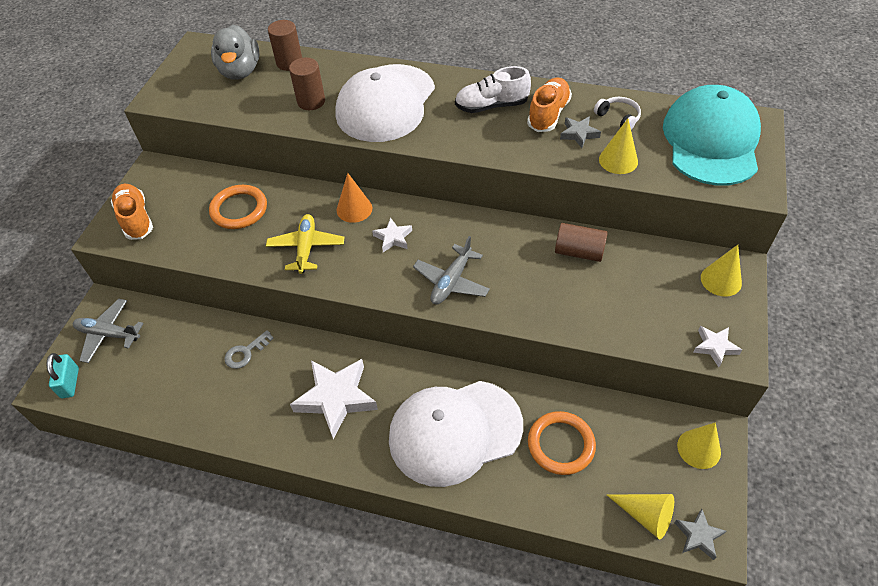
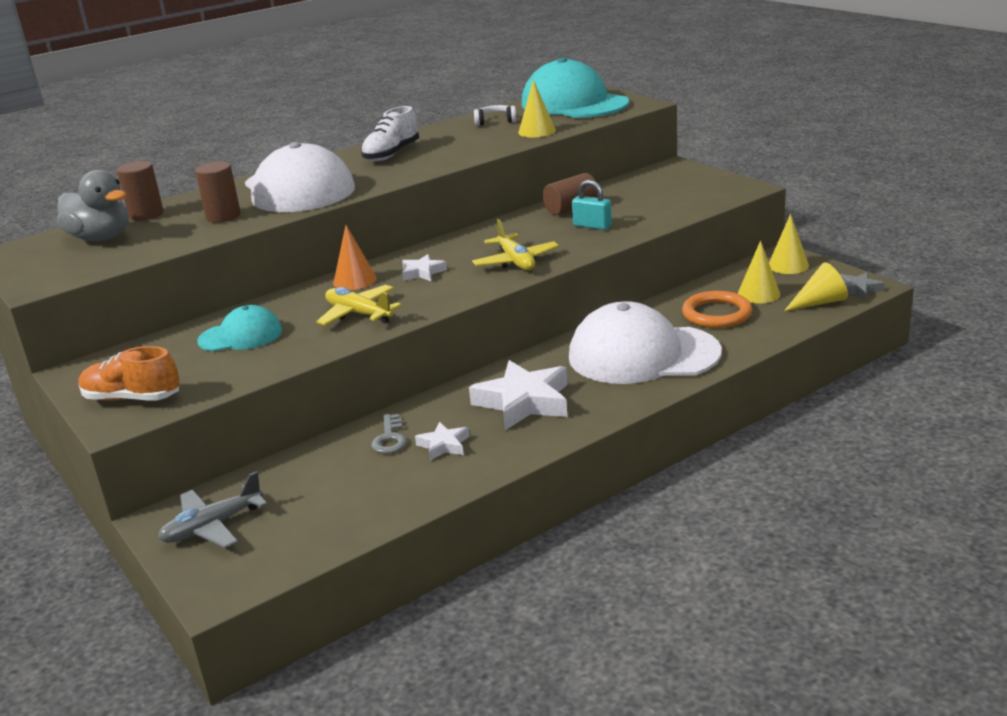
camera: 50 degrees left, 25 degrees down
turquoise padlock [46,353,79,398] -> turquoise padlock moved to [572,180,612,230]
orange ring [209,185,267,229] -> turquoise cap [197,305,282,351]
white cap [389,381,523,487] -> white cap turned 75 degrees clockwise [569,301,722,384]
grey plane [413,236,490,304] -> yellow plane [472,219,559,270]
orange shoe [527,77,572,132] -> none
grey star [560,117,601,148] -> none
white star [693,326,742,367] -> white star moved to [415,422,469,461]
yellow cone [701,245,742,296] -> yellow cone moved to [738,240,780,303]

